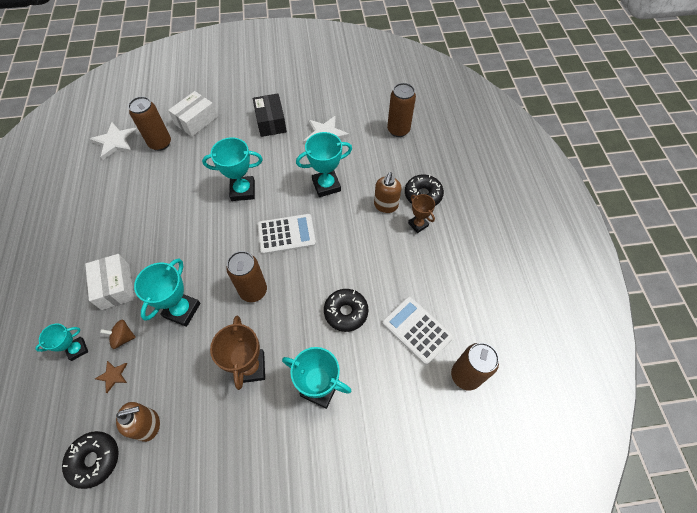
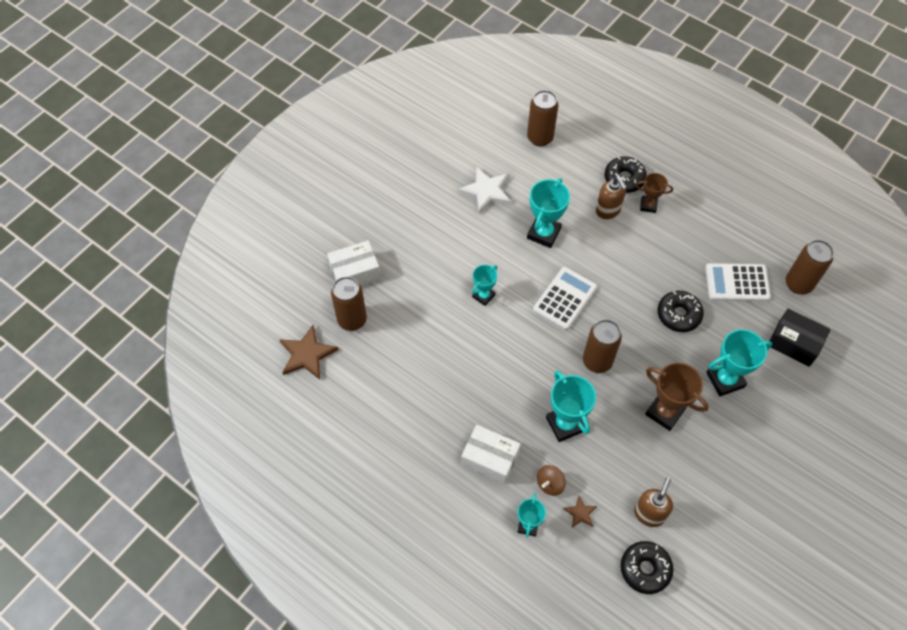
camera: 45 degrees left, 0 degrees up
white star [90,122,139,160] -> brown star [279,325,339,380]
white box [168,91,217,137] -> white box turned 75 degrees clockwise [327,240,381,285]
turquoise trophy [202,137,263,201] -> turquoise trophy [472,265,497,306], size x0.61
black box [253,94,287,137] -> black box moved to [770,309,831,367]

